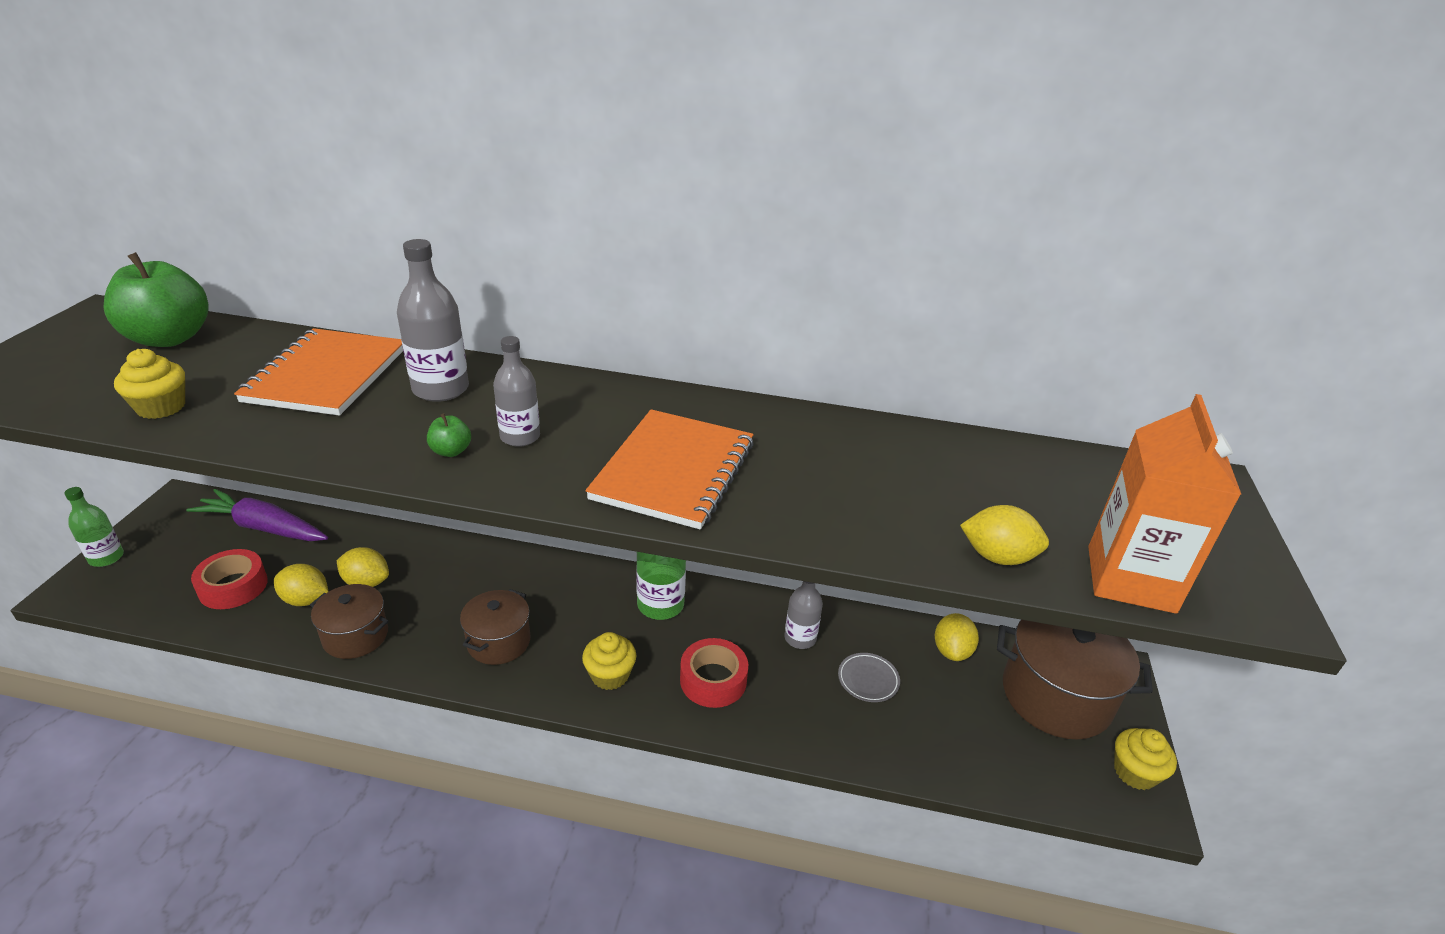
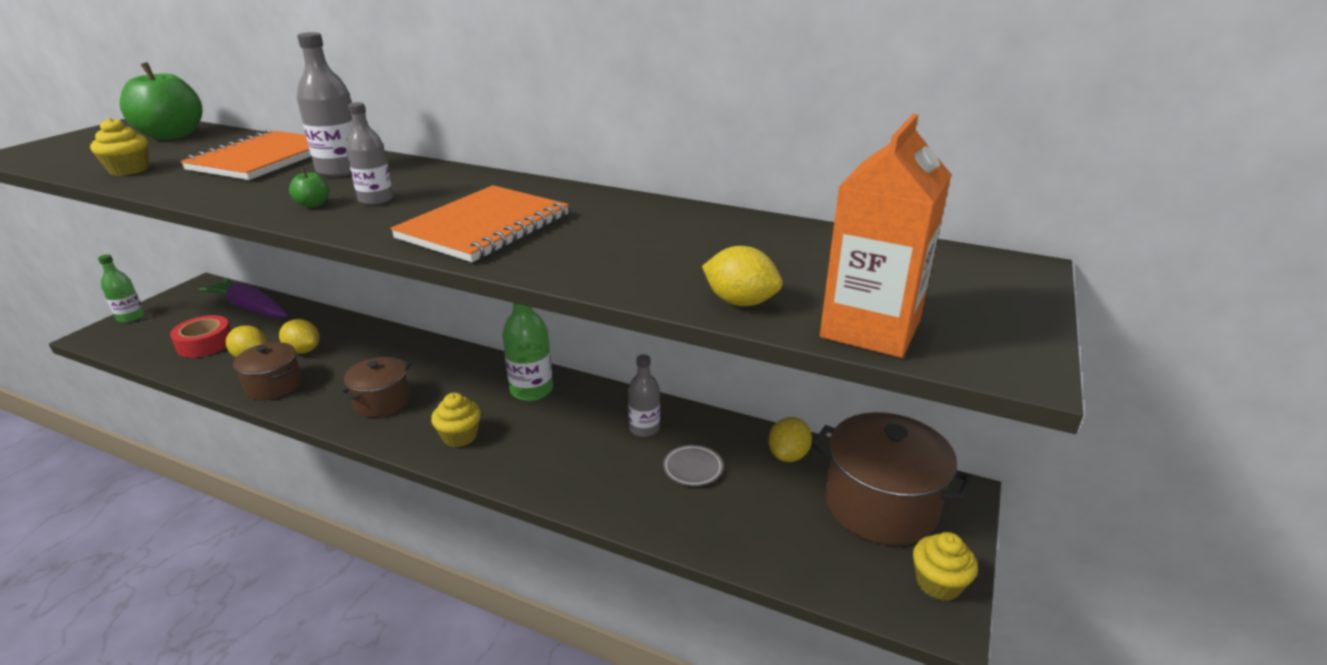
camera: 15 degrees right, 5 degrees down
red tape [680,638,748,708] -> none

